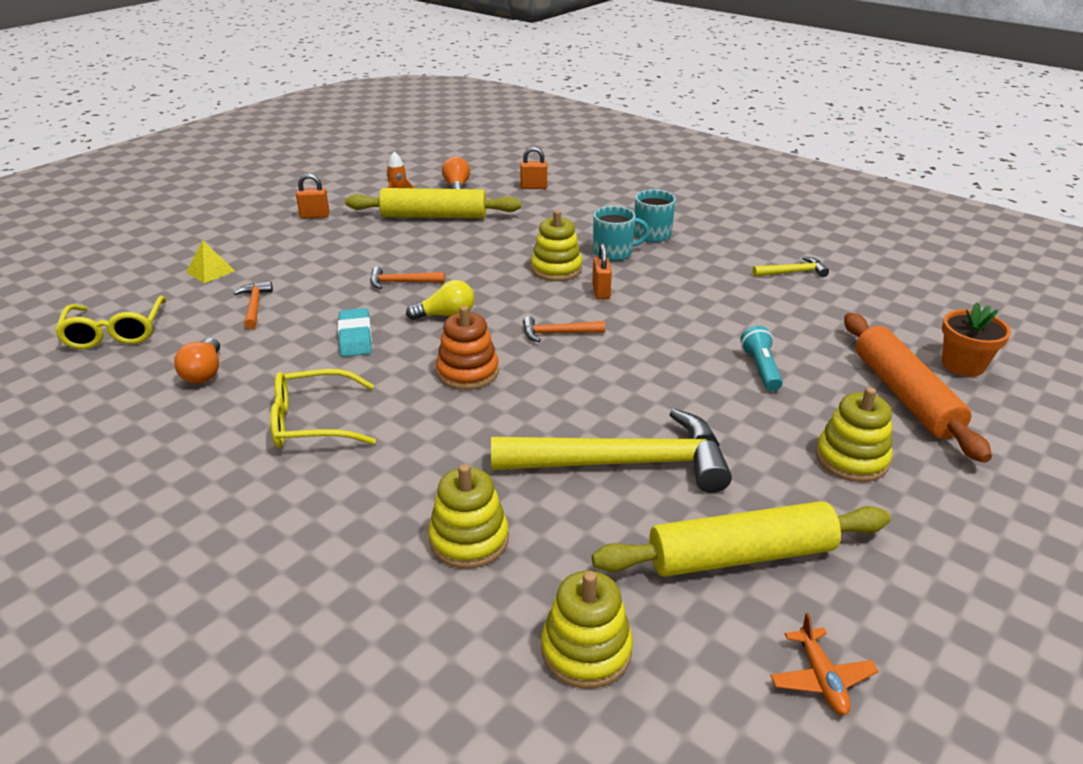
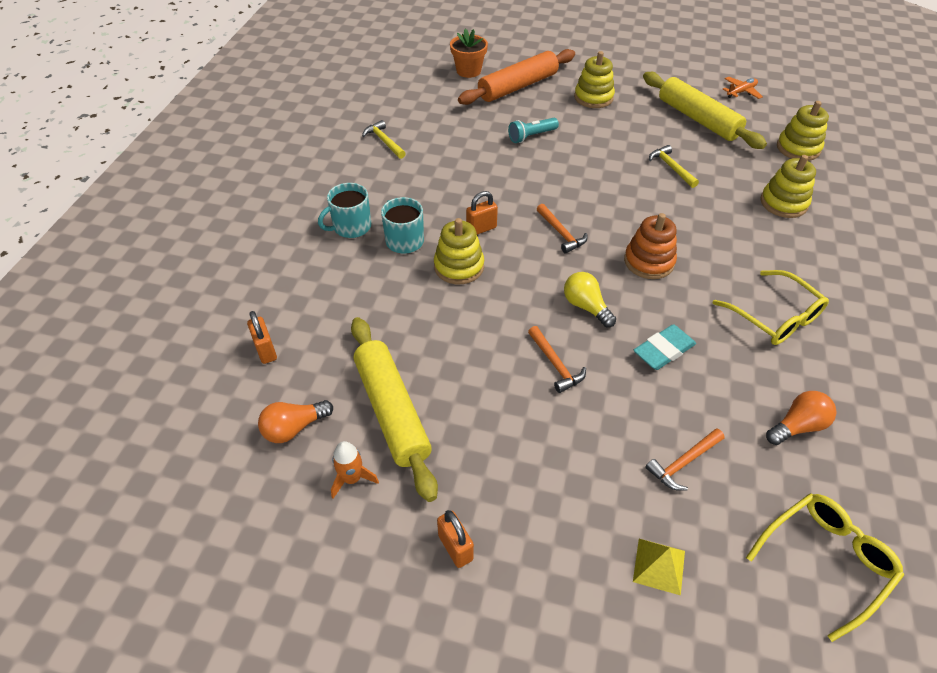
camera: 115 degrees left, 15 degrees up
yellow hammer [491,409,732,493] -> yellow hammer [649,145,699,188], size x0.44

